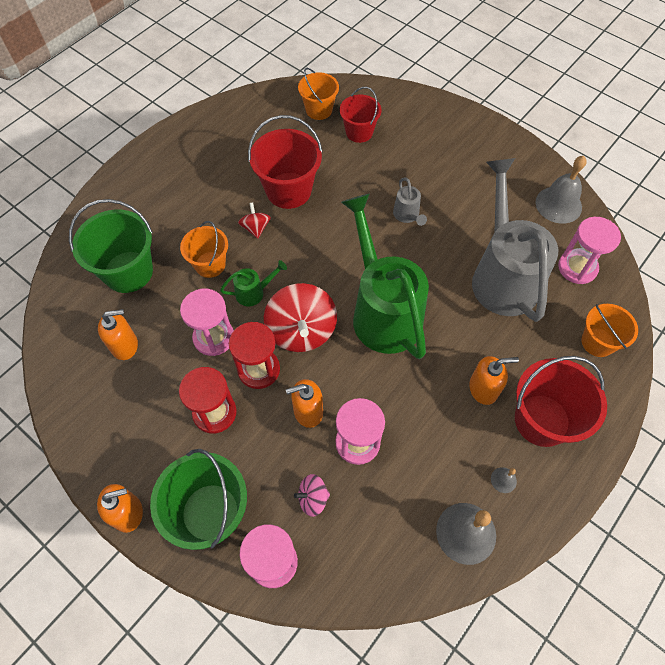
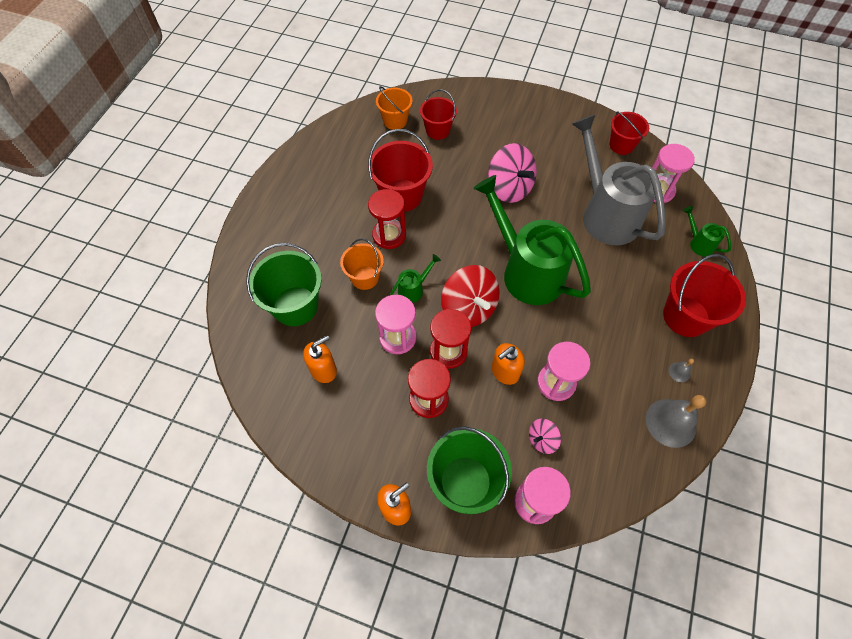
camera: 20 degrees left, 0 degrees up
red spinning top [238,203,271,239] -> red hourglass [368,189,406,249]
grey watering can [393,178,427,226] -> pink spinning top [488,143,537,203]
orange soap dispenser [469,356,519,405] -> none
grey bell [536,156,587,224] -> red bucket [610,111,649,155]
orange bucket [581,304,638,357] -> green watering can [683,206,731,257]

